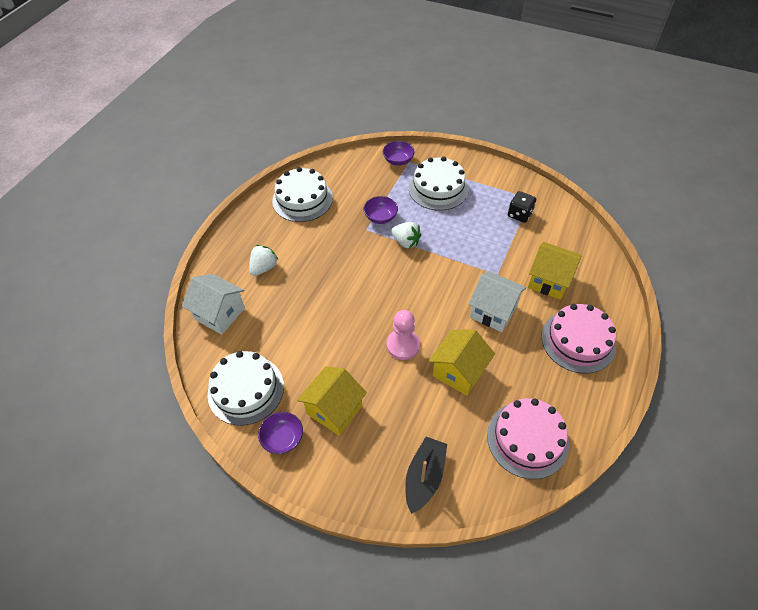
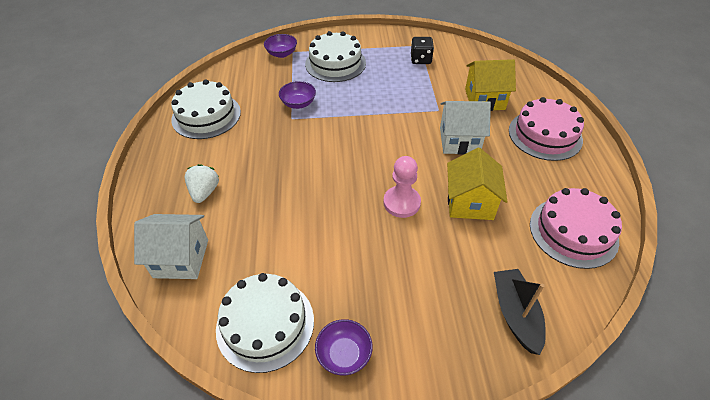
camera: 30 degrees left, 5 degrees down
yellow house [297,366,367,436] -> none
white strawberry [391,222,421,248] -> none

